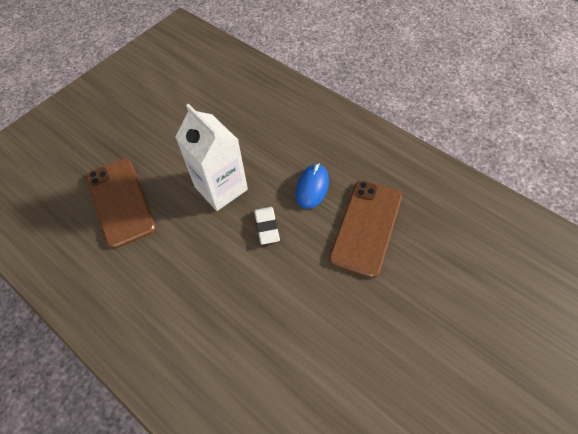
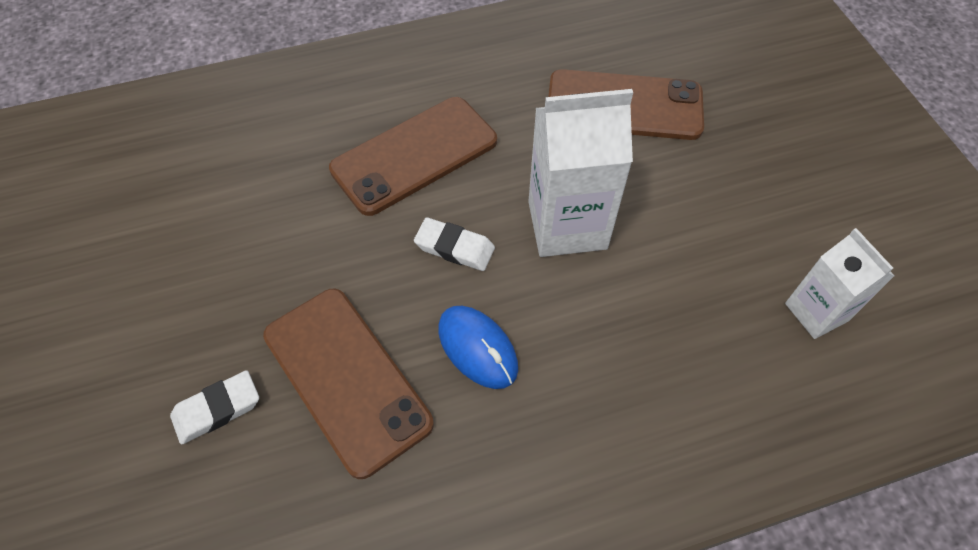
camera: 120 degrees right, 0 degrees up
none -> white eraser [170,370,259,444]
none -> brown phone [329,97,497,216]
none -> white carton [785,228,895,339]

